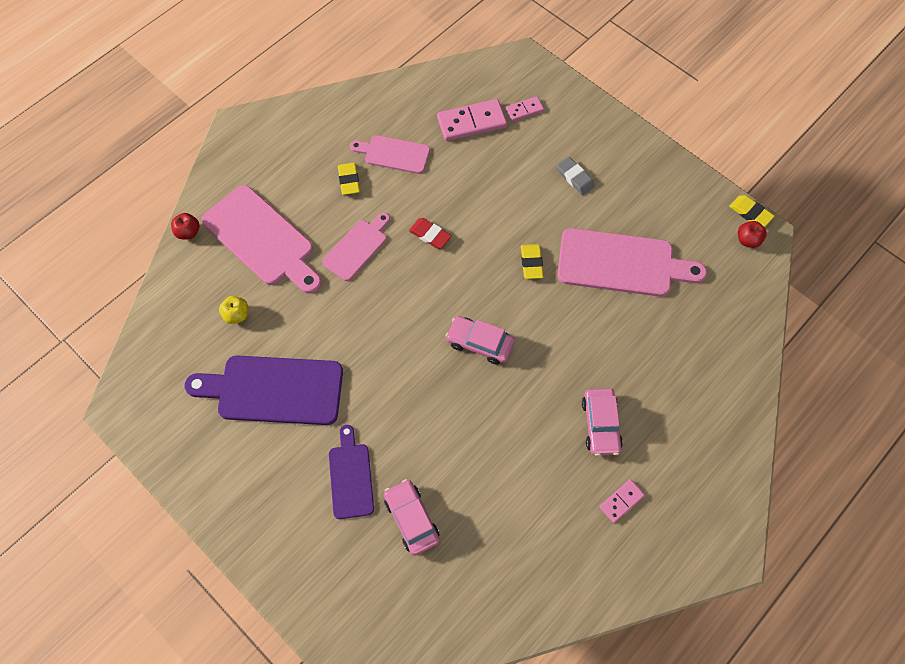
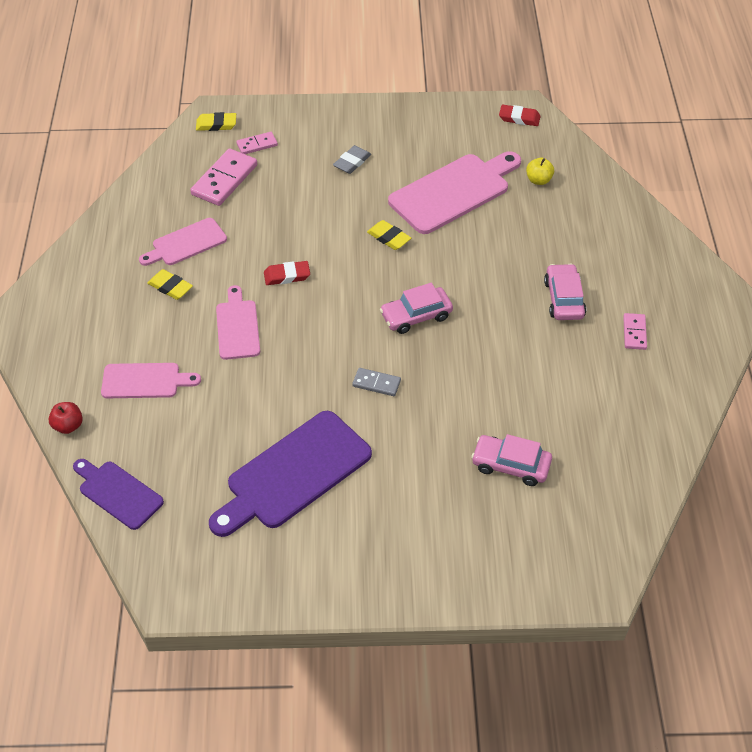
camera: 45 degrees left, 15 degrees down
pink cutting board [202,185,322,294] -> pink cutting board [101,363,201,398], size x0.58
yellow apple [219,296,248,324] -> yellow apple moved to [526,158,554,185]
purple cutting board [329,425,374,519] -> purple cutting board moved to [73,459,164,530]
pink domino [505,96,544,122] -> pink domino turned 45 degrees clockwise [236,132,278,154]
grey eraser [557,157,595,195] -> grey eraser turned 60 degrees counterclockwise [333,145,371,174]
pink car [582,388,623,456] -> pink car turned 135 degrees counterclockwise [544,264,586,320]
yellow eraser [729,195,774,227] -> yellow eraser moved to [196,112,236,131]
red apple [738,221,767,248] -> red eraser [499,105,541,126]
none -> grey domino [352,368,401,396]

